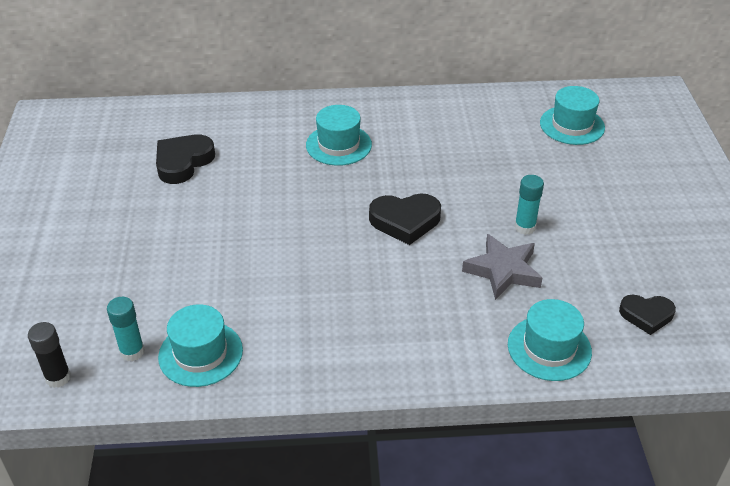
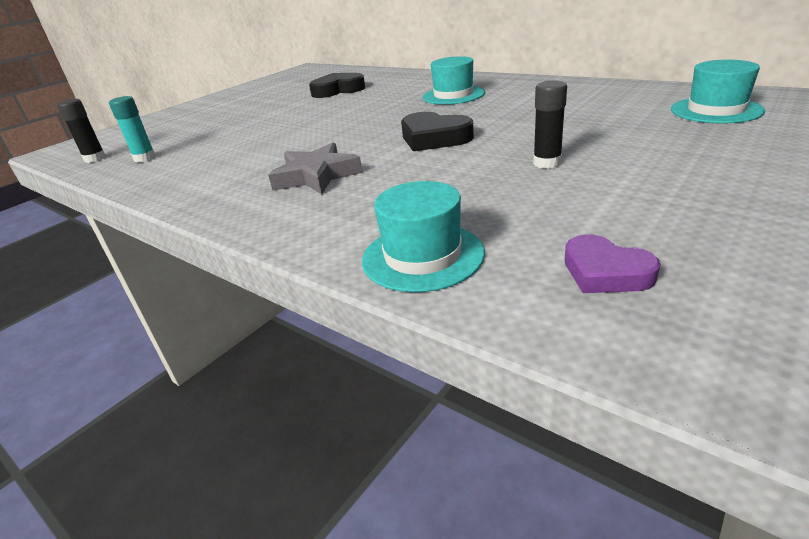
camera: 45 degrees right, 10 degrees down
turquoise hat [158,304,243,387] -> none
grey star [462,234,542,300] -> grey star moved to [268,143,363,194]
turquoise glue stick [514,175,544,235] -> black glue stick [533,81,567,169]
black heart [619,295,676,335] -> purple heart [565,234,660,293]

